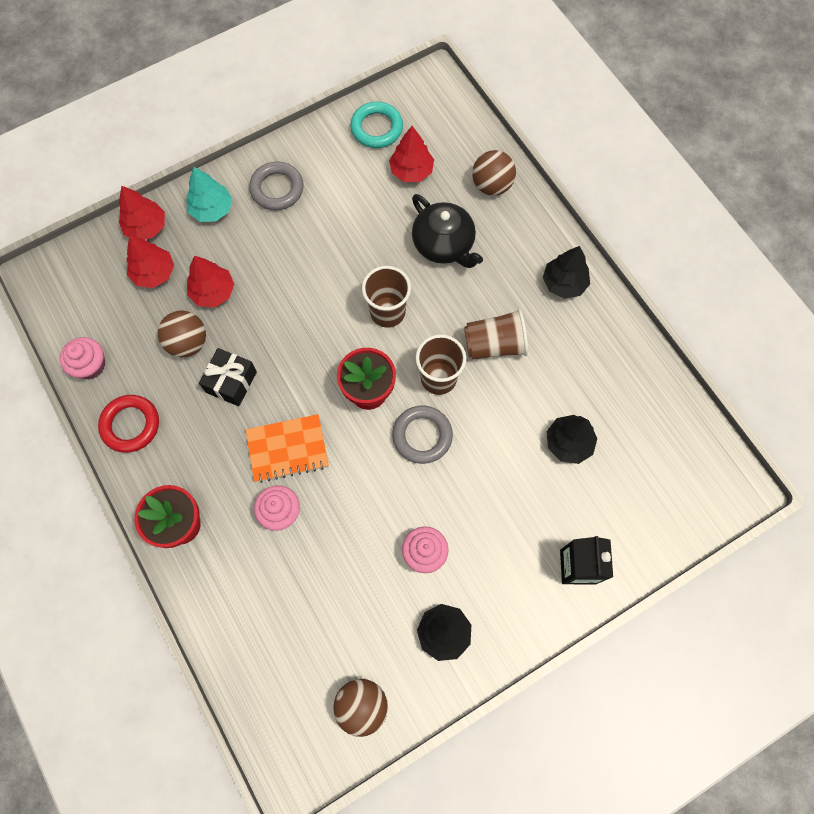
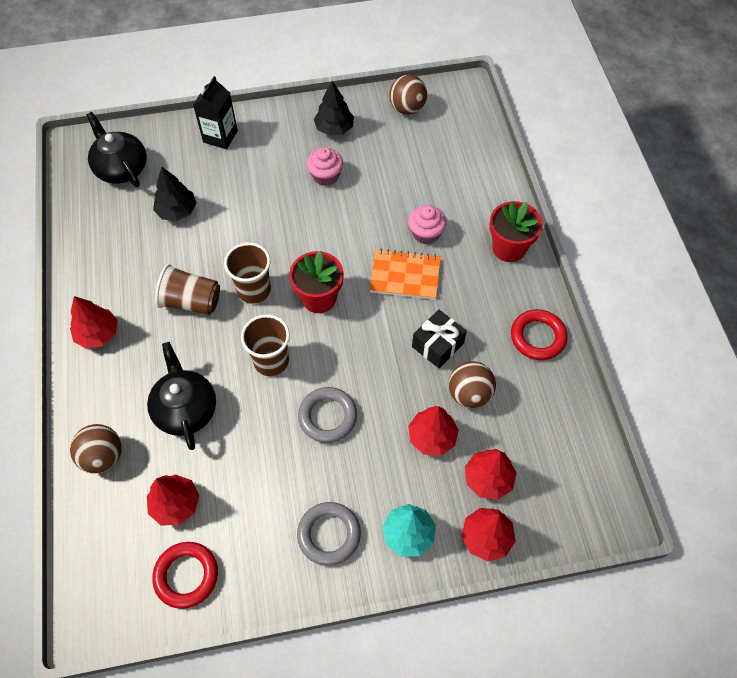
camera: 160 degrees left, 10 degrees down
pink cupcake [60,337,105,379] -> none
turquoise ring [350,101,403,148] -> red ring [152,542,218,609]
grey ring [392,405,453,464] -> grey ring moved to [298,387,357,443]
black tree [543,246,590,299] -> red tree [70,296,118,349]
none -> black teapot [87,112,147,187]

